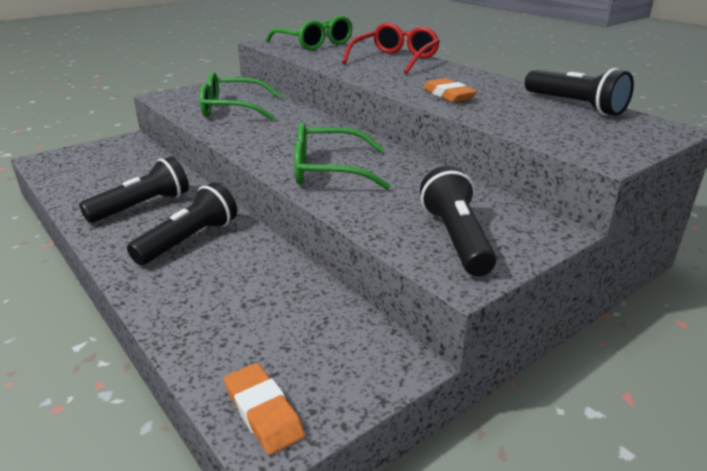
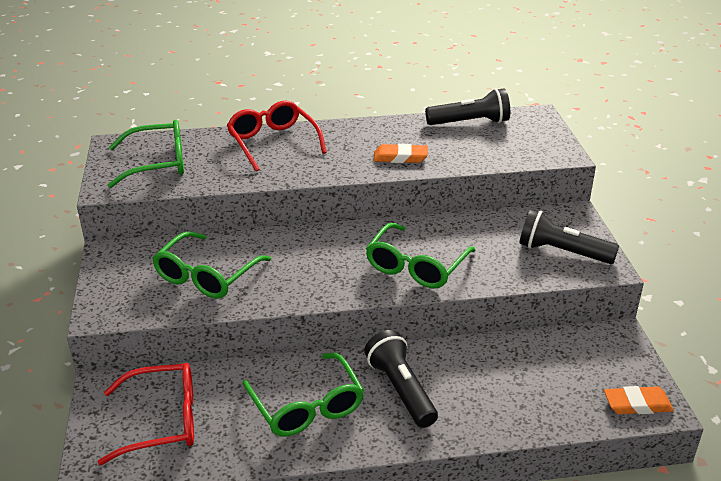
camera: 60 degrees left, 5 degrees up
black flashlight [79,156,189,223] -> green glasses [243,353,364,437]
none -> red glasses [98,363,194,465]

